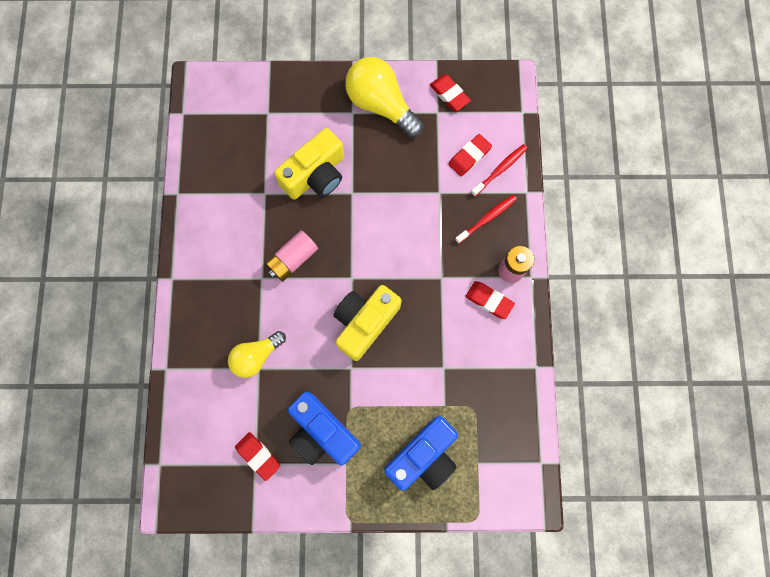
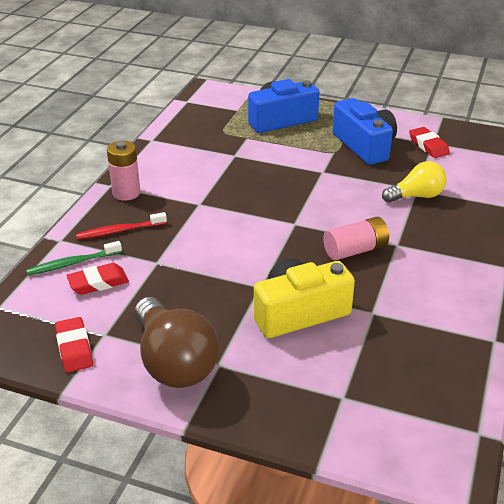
camera: 160 degrees left, 40 degrees down
yellow camera [334,285,401,361] -> none
yellow light bulb [345,57,423,138] -> brown light bulb [135,297,219,388]
red eraser [465,281,515,319] -> none
red toothbrush [471,144,528,197] -> green toothbrush [26,241,122,275]

